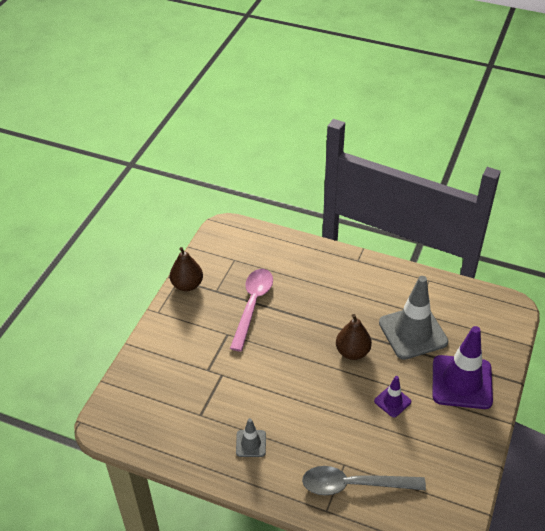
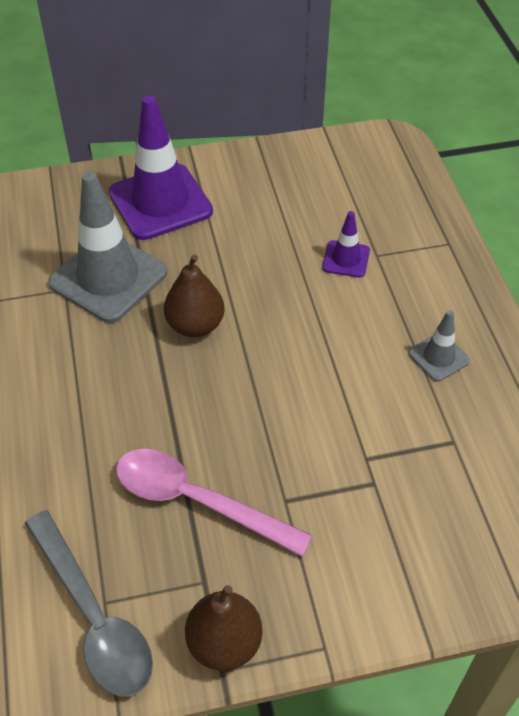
camera: 125 degrees left, 5 degrees up
pink spoon [230,269,273,352] -> pink spoon turned 45 degrees clockwise [116,449,313,557]
grey spoon [302,466,426,495] -> grey spoon moved to [25,510,153,697]
purple traffic cone [374,376,411,417] -> purple traffic cone moved to [322,211,370,278]

